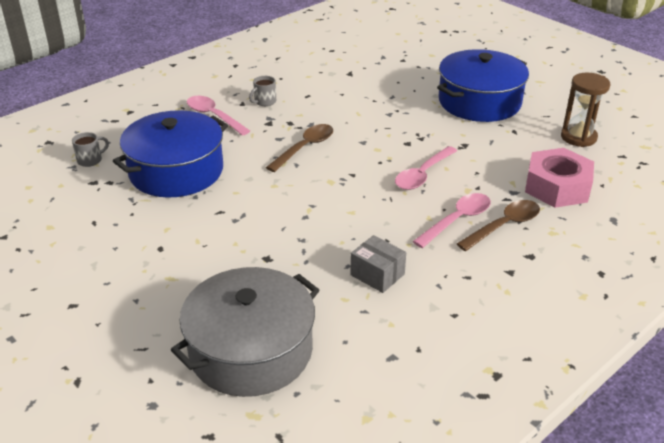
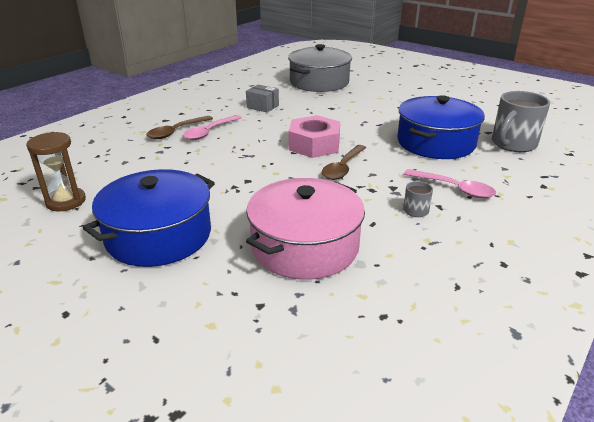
camera: 170 degrees right, 5 degrees down
grey mug [72,132,109,167] -> grey mug [492,91,550,152], size x2.15
pink spoon [395,146,457,190] -> none
pink nut [525,148,594,208] -> pink nut moved to [288,115,340,158]
none -> pink pot [246,178,365,280]

